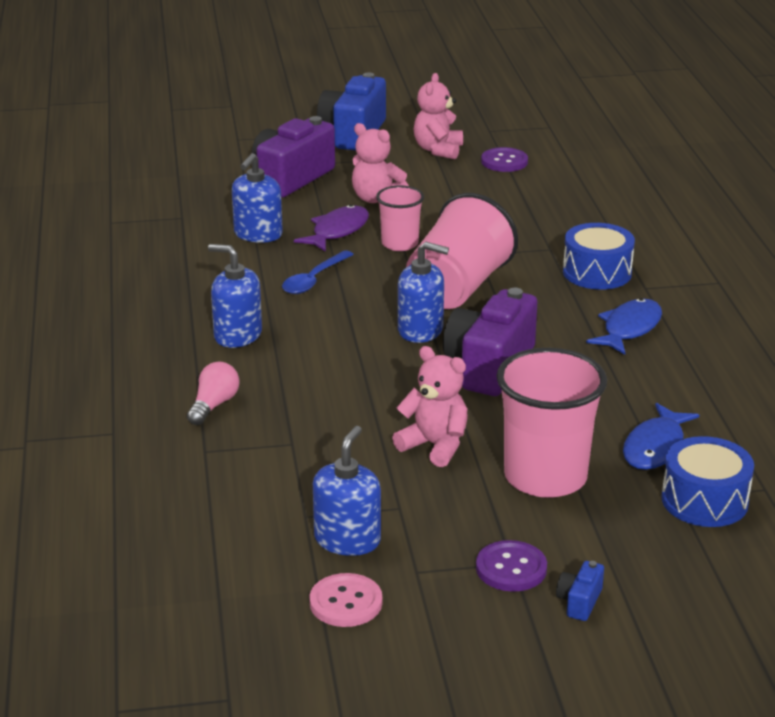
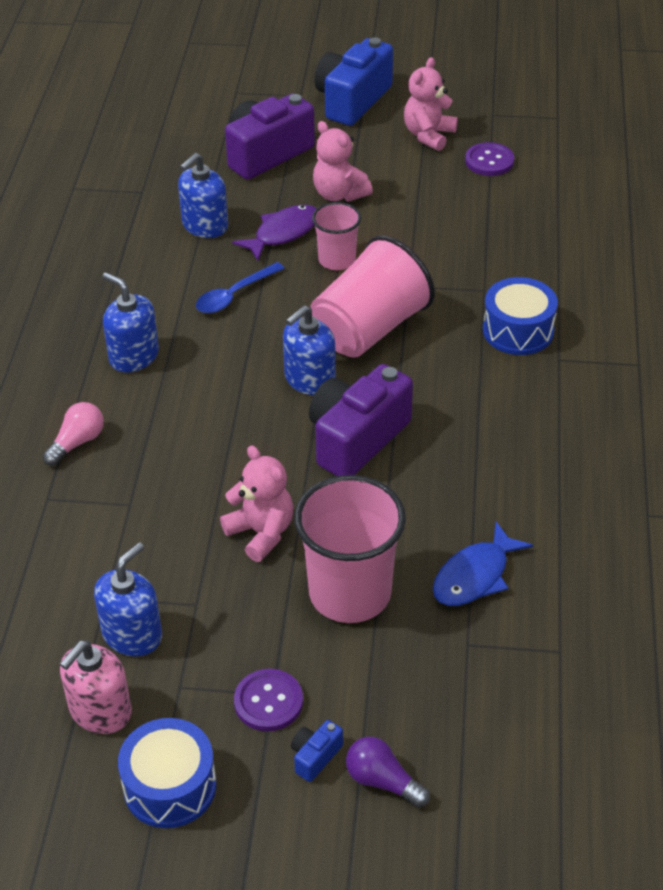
camera: 15 degrees right, 15 degrees up
pink button [309,573,382,627] -> pink soap dispenser [60,640,132,734]
blue soap dispenser [398,242,449,343] -> blue soap dispenser turned 105 degrees clockwise [283,305,336,395]
blue fish [586,298,662,355] -> none
blue drum [661,436,754,527] -> blue drum moved to [118,718,216,828]
none -> purple light bulb [346,737,430,808]

